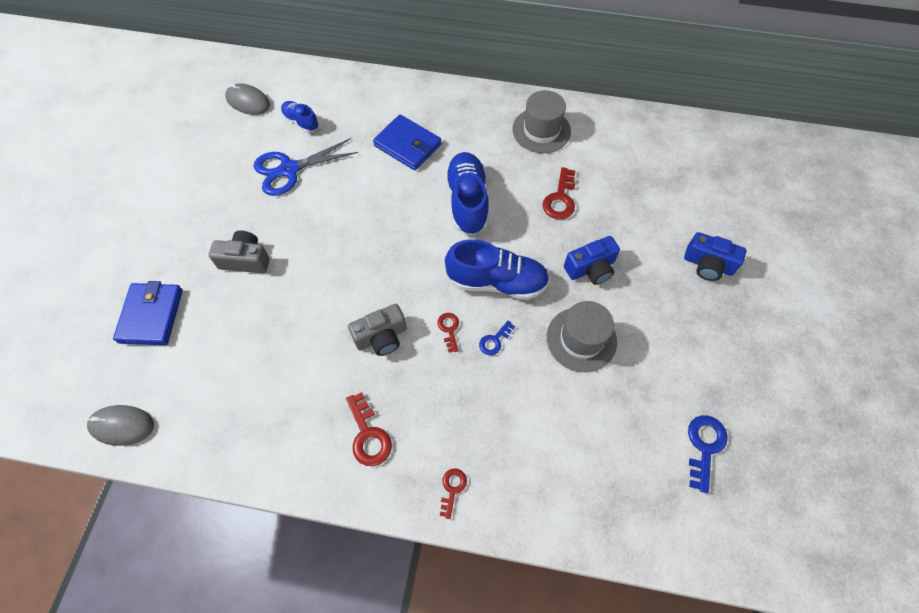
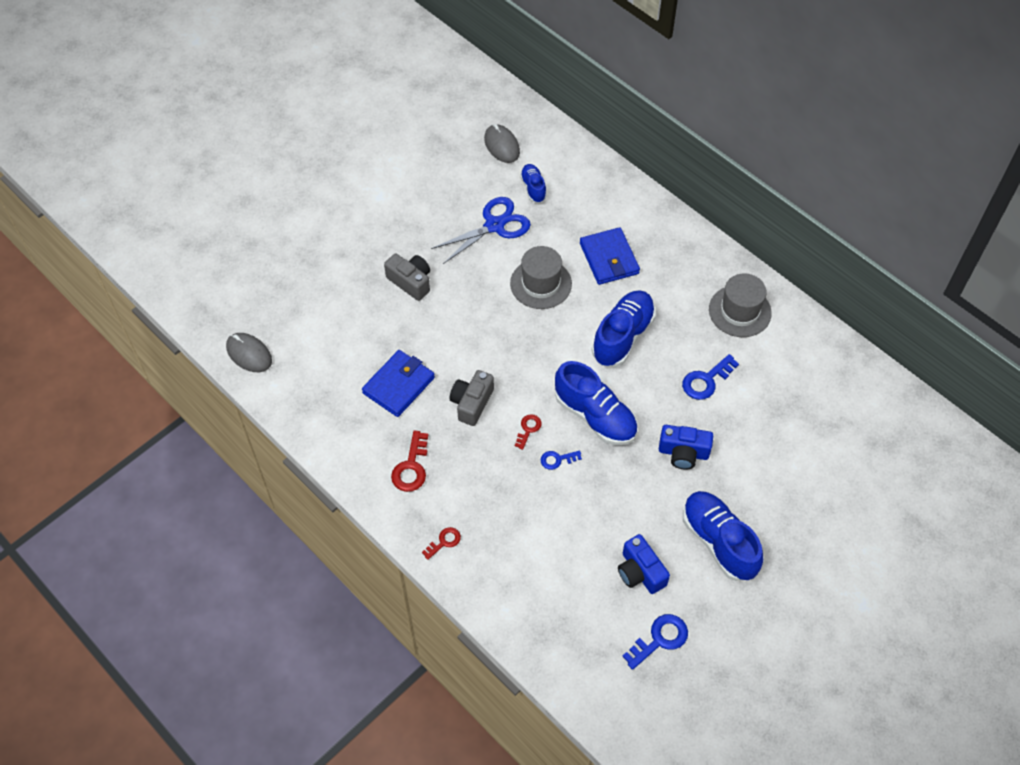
camera: 35 degrees right, 5 degrees down
blue wallet [113,281,183,345] -> blue wallet moved to [362,350,435,417]
blue scissors [253,138,358,196] -> blue scissors turned 135 degrees clockwise [431,197,531,264]
grey camera [348,304,407,356] -> grey camera turned 105 degrees clockwise [450,370,494,426]
red key [543,167,575,219] -> blue key [682,354,739,400]
grey hat [547,301,617,372] -> grey hat moved to [510,246,572,309]
blue camera [684,232,747,281] -> blue camera moved to [618,534,670,594]
none -> blue shoe [683,491,763,581]

